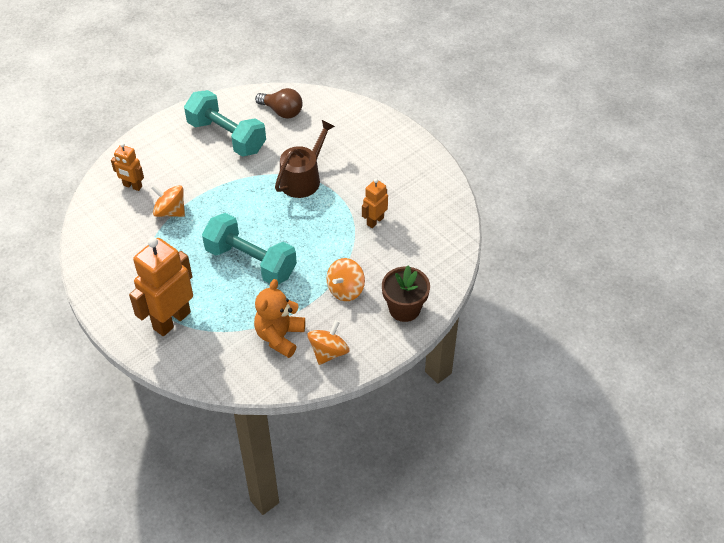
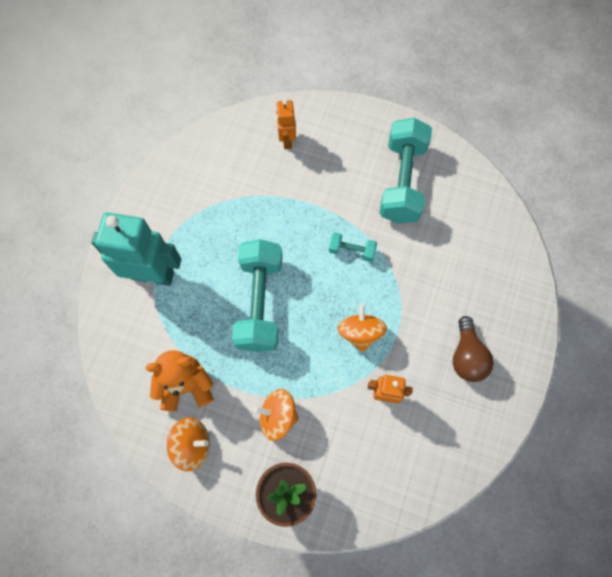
camera: 60 degrees right, 20 degrees up
orange robot [129,237,193,336] -> turquoise robot [91,212,181,286]
orange spinning top [151,185,185,217] -> orange spinning top moved to [337,304,387,352]
brown light bulb [255,88,303,119] -> brown light bulb moved to [453,316,494,382]
brown watering can [275,120,335,198] -> none
none -> turquoise dumbbell [329,232,377,262]

